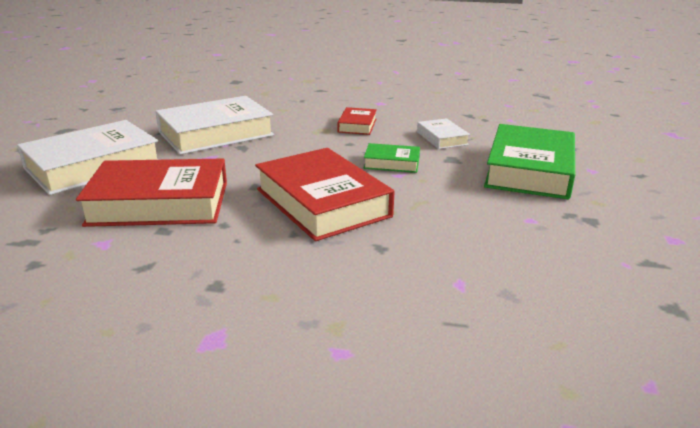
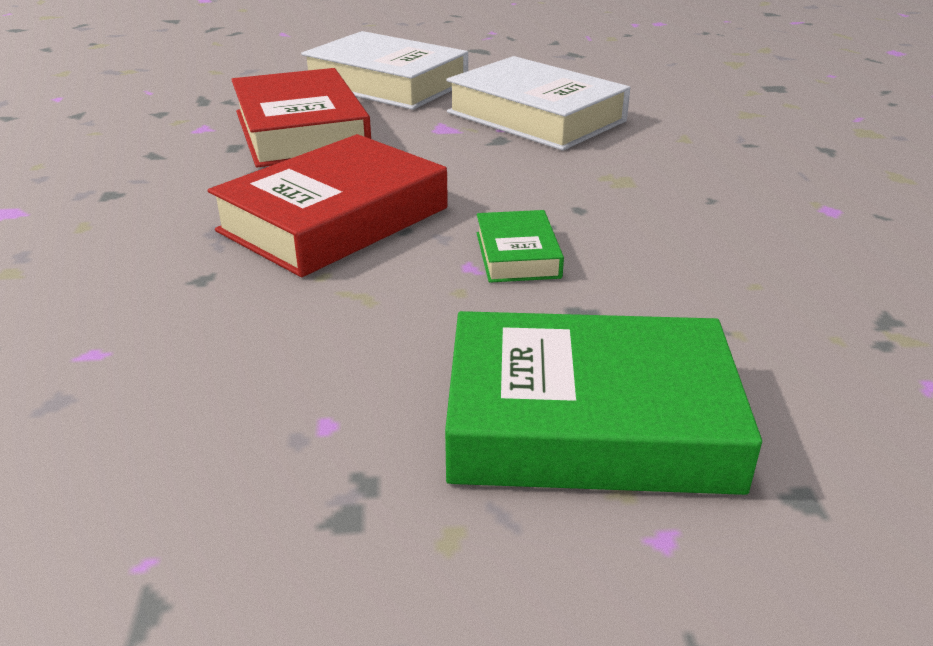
camera: 75 degrees right, 5 degrees up
red book [337,107,377,135] -> none
white book [417,118,470,149] -> none

